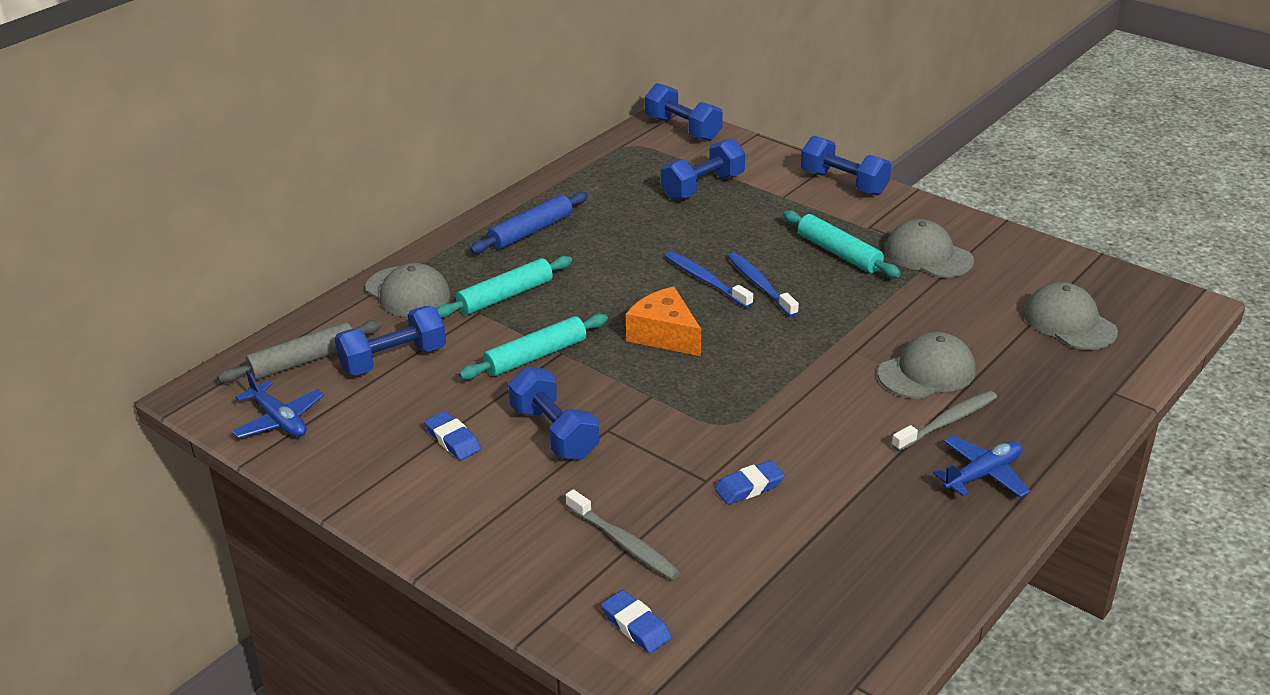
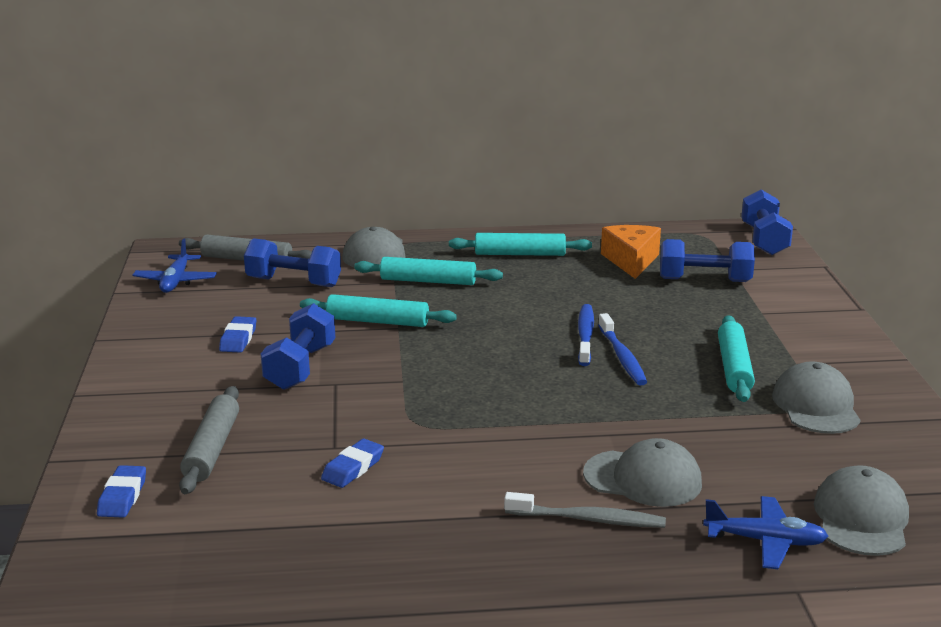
camera: 45 degrees right, 10 degrees down
blue rolling pin [470,192,588,253] -> turquoise rolling pin [449,233,592,256]
grey toothbrush [566,489,680,580] -> grey rolling pin [179,386,239,494]
orange cheese [626,286,701,356] -> orange cheese moved to [601,225,661,279]
blue eraser [715,460,785,505] -> blue eraser turned 75 degrees counterclockwise [321,439,384,488]
blue toothbrush [727,252,799,317] -> blue toothbrush turned 150 degrees clockwise [598,313,647,385]
blue dumbbell [801,136,891,196] -> none
blue plane [933,436,1030,498] -> blue plane moved to [703,496,828,569]

